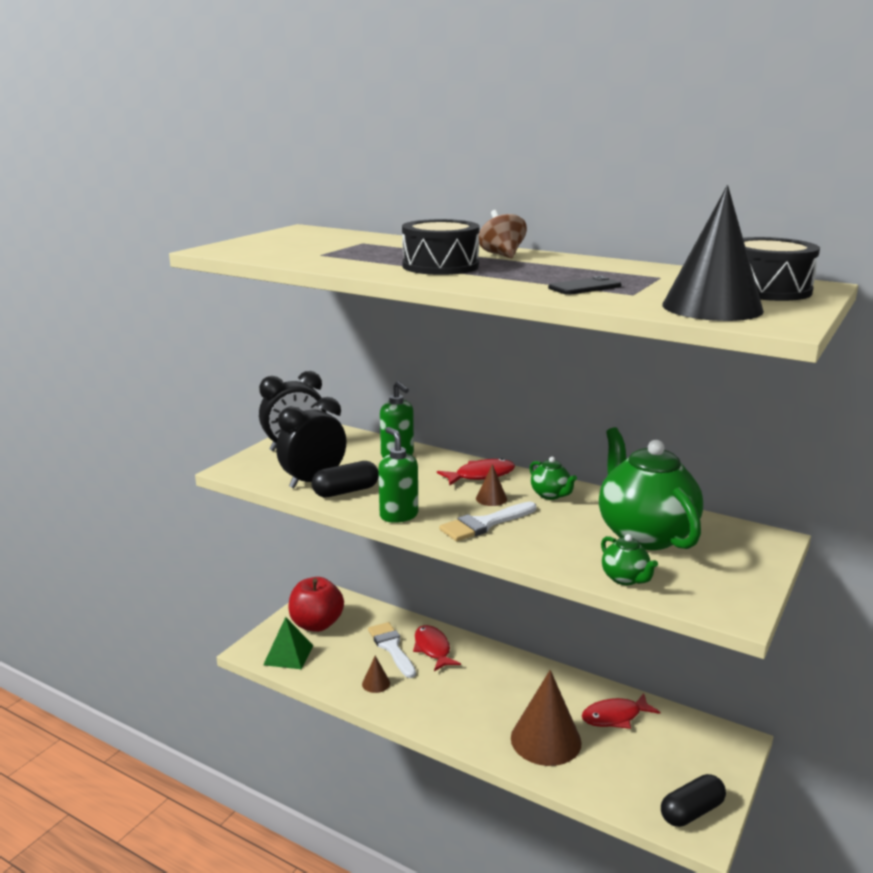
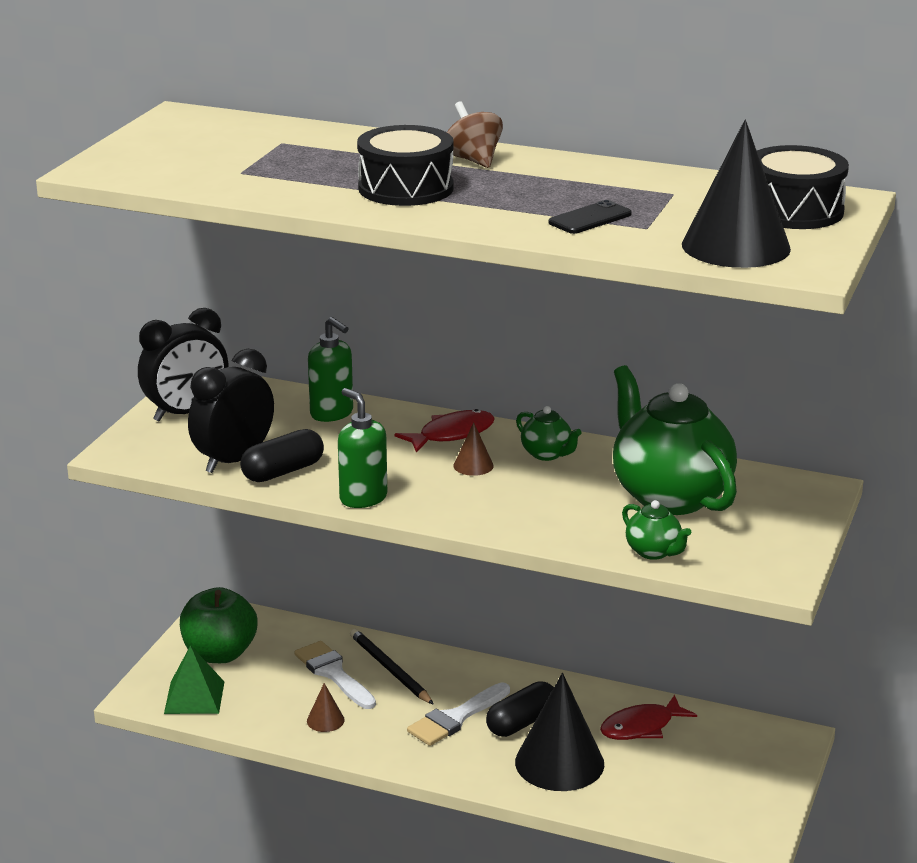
camera: 10 degrees left, 5 degrees up
red apple [288,577,344,632] -> green apple [180,587,257,663]
red fish [413,625,461,671] -> black pencil [350,629,434,705]
white brush [439,501,536,541] -> white brush moved to [407,682,510,746]
brown cone [511,670,582,766] -> black cone [515,673,604,791]
black capsule [661,774,726,827] -> black capsule moved to [486,681,554,737]

